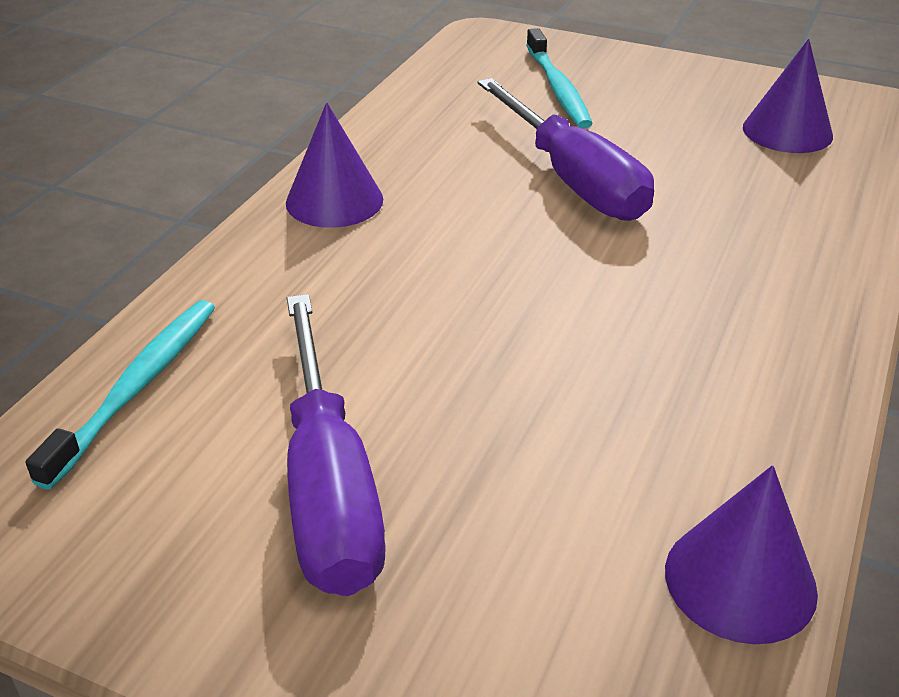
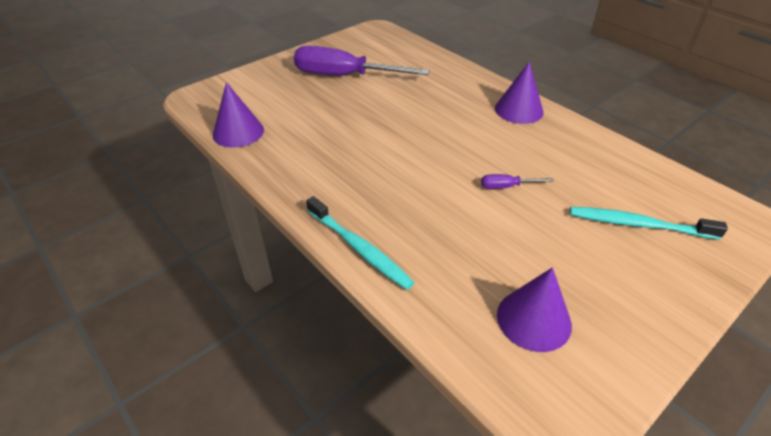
camera: 115 degrees right, 5 degrees up
turquoise toothbrush [25,300,215,490] -> turquoise toothbrush moved to [306,196,415,290]
purple screwdriver [477,78,654,221] -> purple screwdriver [481,174,554,189], size x0.41

